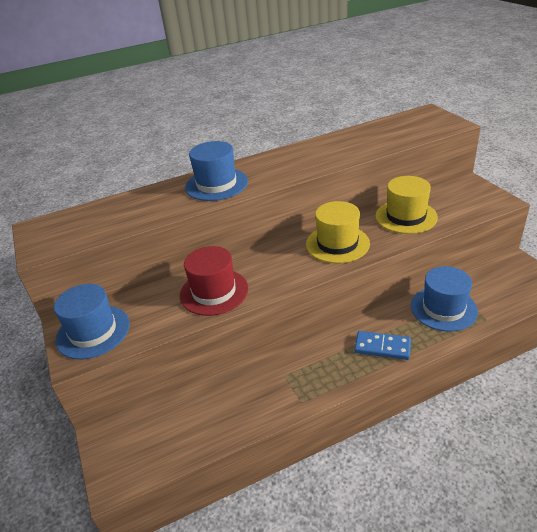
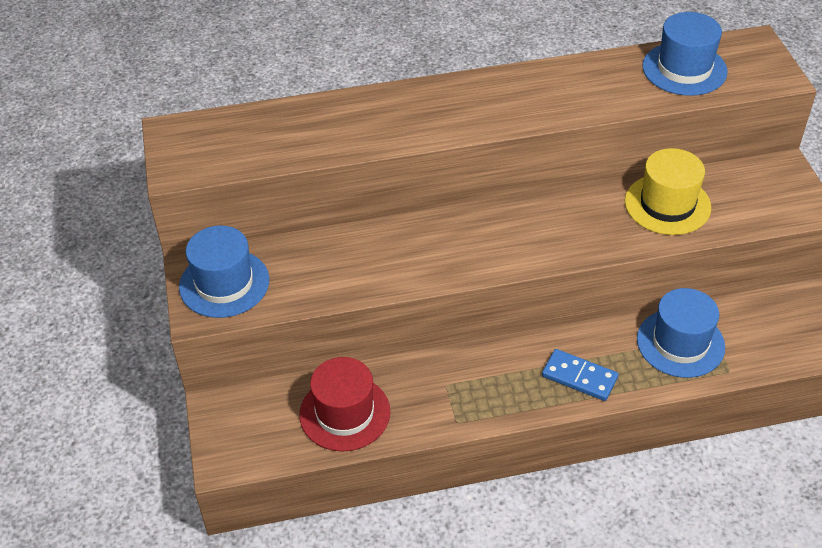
camera: 10 degrees right, 10 degrees up
red hat [180,246,248,316] -> red hat moved to [300,357,390,451]
blue hat [185,141,248,201] -> blue hat moved to [642,12,728,96]
yellow hat [306,201,370,263] -> none

